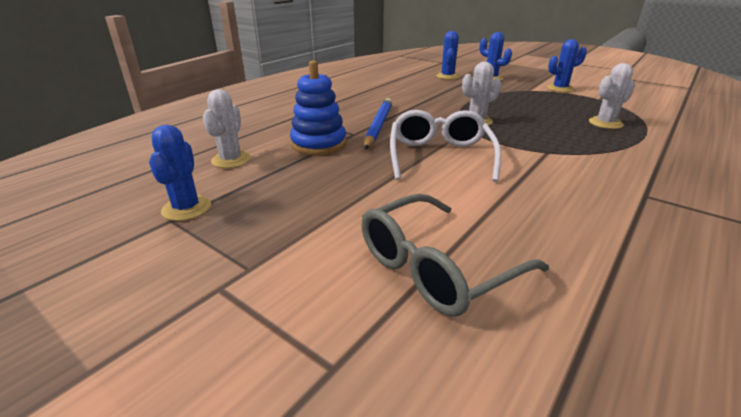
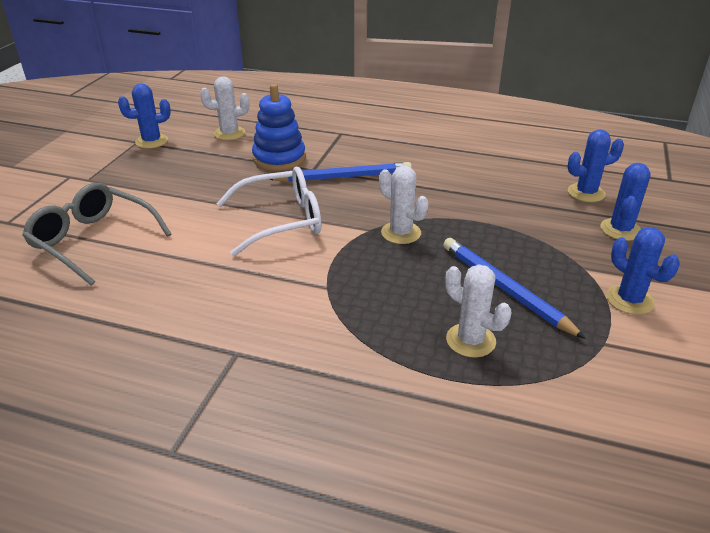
camera: 70 degrees right, 5 degrees up
none -> blue pencil [443,238,586,339]

